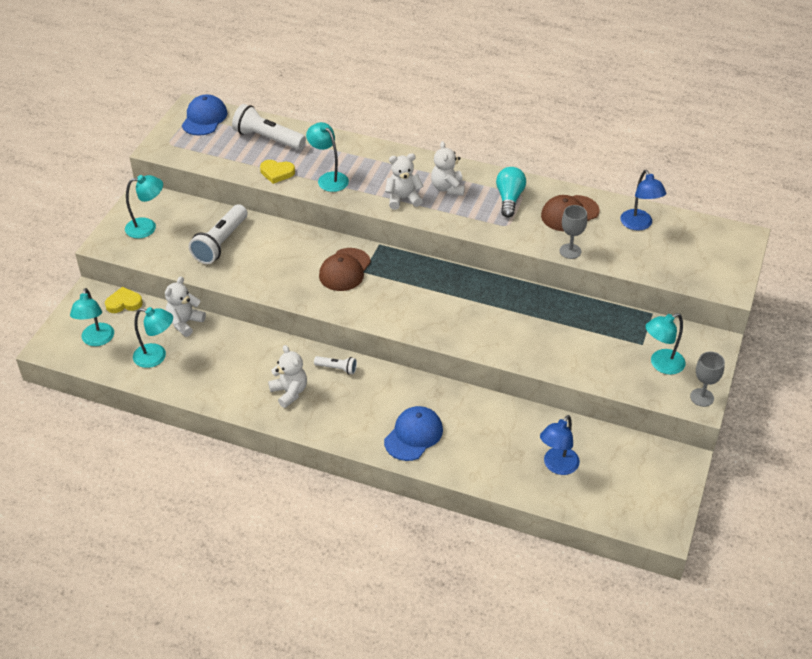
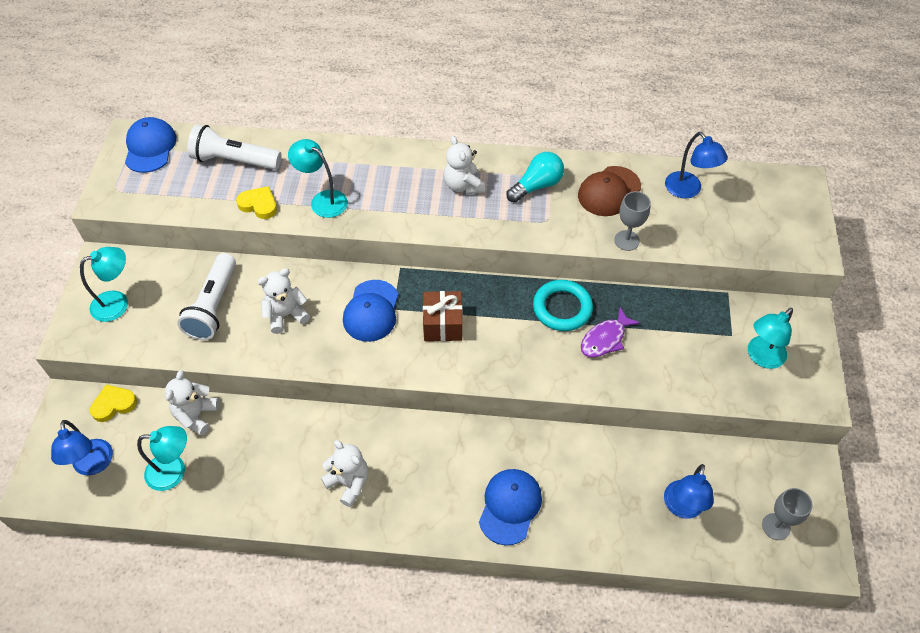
camera: 15 degrees left, 10 degrees up
turquoise lamp [70,288,114,346] -> blue lamp [51,420,113,475]
yellow heart [260,160,295,184] -> yellow heart turned 150 degrees counterclockwise [236,186,277,219]
white flashlight [314,356,357,375] -> none
brown cap [319,248,371,291] -> blue cap [343,280,398,342]
white teddy bear [385,153,423,210] -> white teddy bear moved to [257,268,310,334]
turquoise light bulb [496,167,526,218] -> turquoise light bulb turned 60 degrees clockwise [506,152,564,203]
grey goblet [690,351,725,407] -> grey goblet moved to [762,488,813,540]
none -> brown gift [423,291,462,341]
none -> turquoise ring [533,280,593,331]
none -> purple fish [581,307,640,357]

